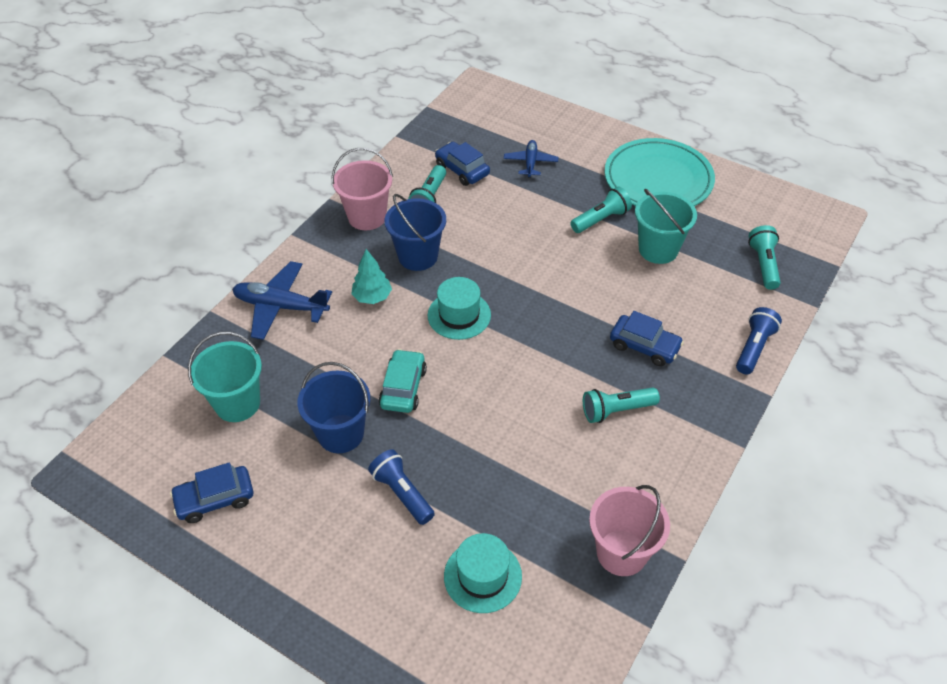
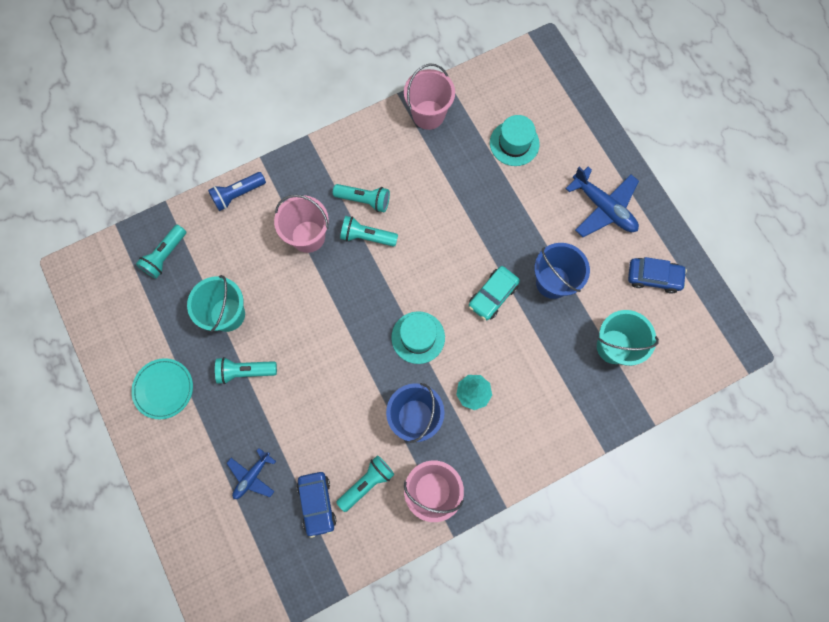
camera: 150 degrees left, 25 degrees up
blue plane [232,261,332,340] -> blue plane moved to [566,167,639,237]
blue flashlight [368,449,435,525] -> none
turquoise plate [604,138,715,206] -> turquoise plate [131,358,193,419], size x0.57
blue car [610,311,684,366] -> pink bucket [274,195,329,253]
none -> turquoise flashlight [340,216,398,247]

